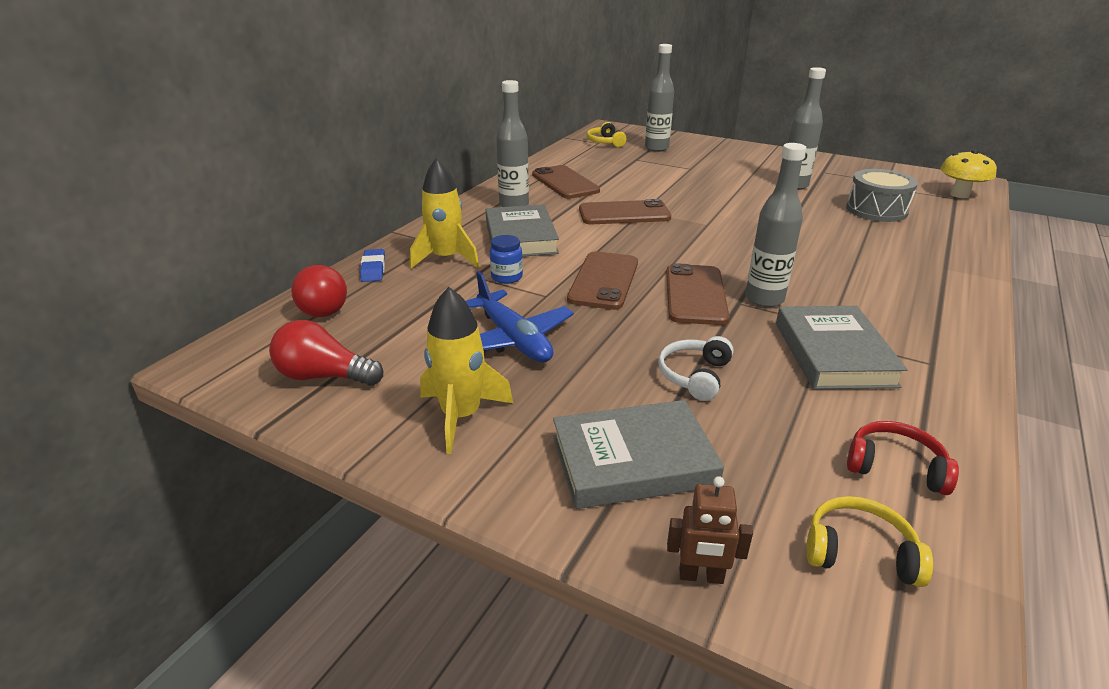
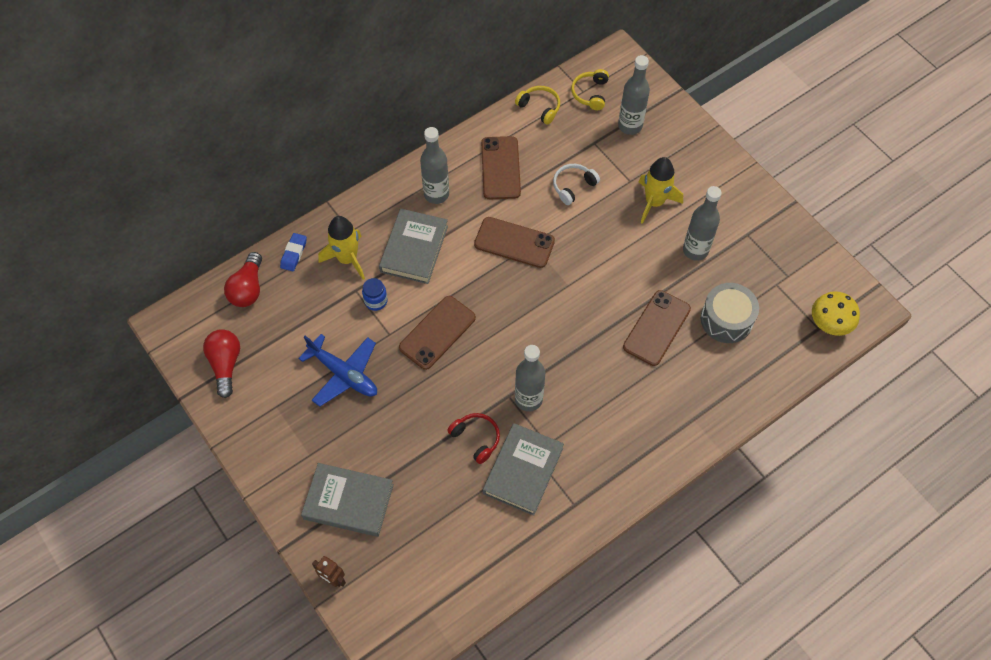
camera: 25 degrees right, 30 degrees up
red light bulb [269,320,383,386] -> red light bulb turned 45 degrees clockwise [203,329,240,398]
yellow rocket [420,287,513,454] -> yellow rocket moved to [639,157,683,224]
blue plane [466,271,574,362] -> blue plane turned 45 degrees counterclockwise [298,334,377,407]
white headphones [658,336,734,401] -> white headphones moved to [553,164,600,205]
brown phone [666,263,729,325] -> brown phone moved to [623,290,691,366]
yellow headphones [806,496,933,587] -> yellow headphones moved to [515,86,560,125]
red headphones [847,421,959,495] -> red headphones moved to [447,413,500,464]

